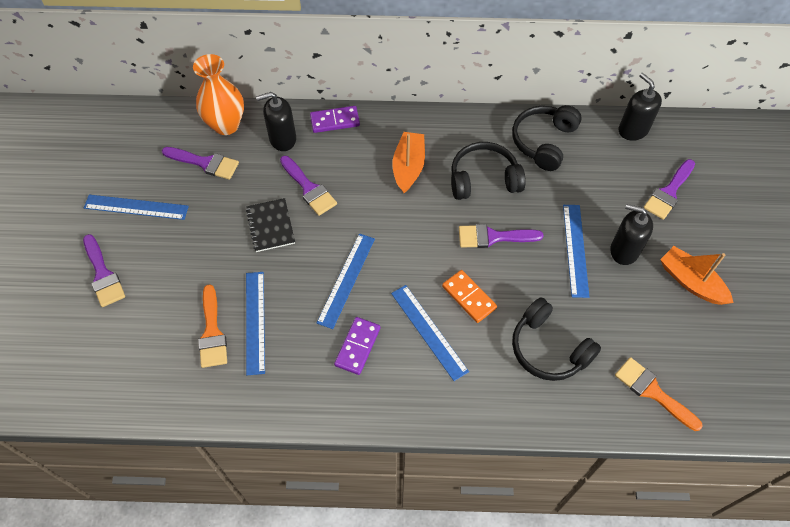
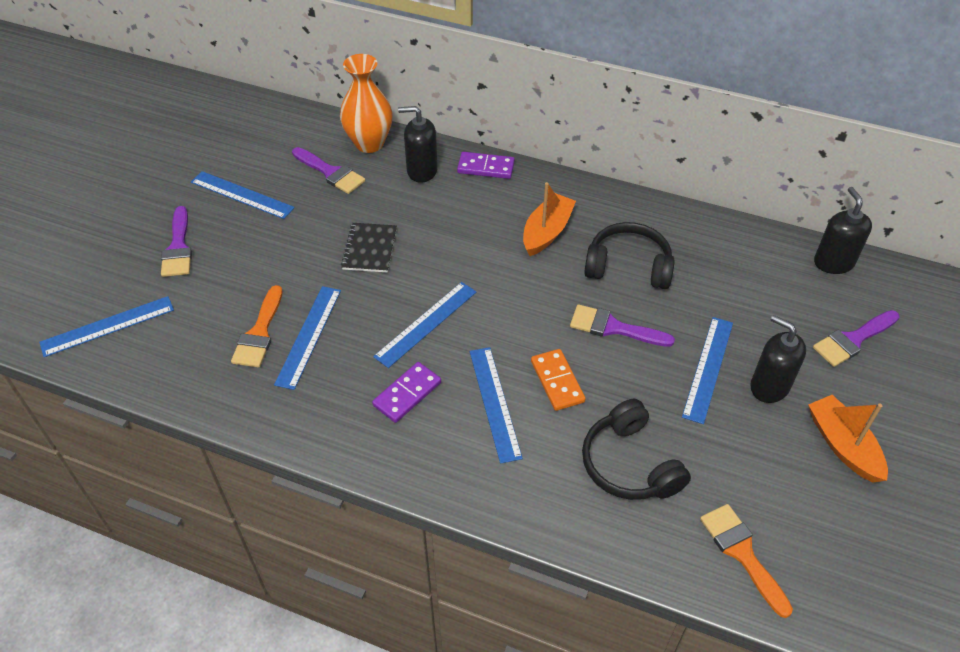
camera: 20 degrees right, 10 degrees down
purple brush [280,156,337,216] -> none
black headphones [512,105,582,171] -> none
none -> blue ruler [39,296,174,357]

